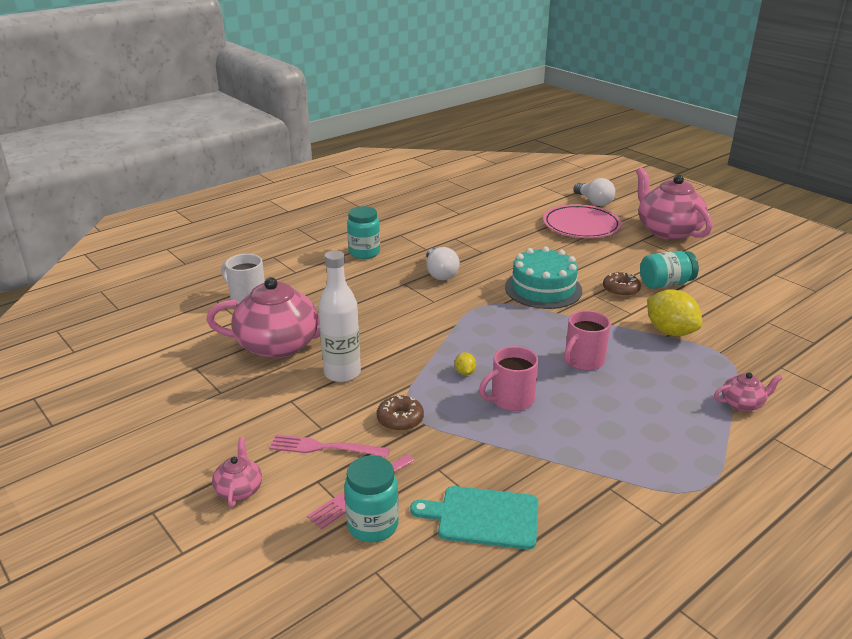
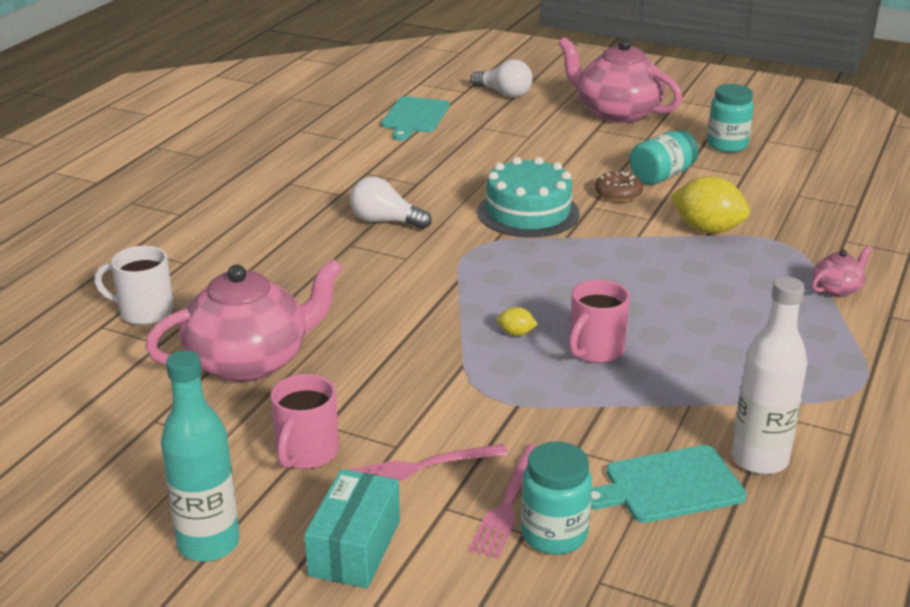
camera: 25 degrees left, 0 degrees up
pink teapot [212,437,262,508] -> turquoise box [304,469,400,588]
white bottle [318,250,361,382] -> white bottle moved to [732,277,808,475]
turquoise jar [347,206,380,259] -> turquoise jar moved to [707,84,754,152]
brown donut [377,395,424,431] -> none
white light bulb [427,247,460,280] -> white light bulb turned 150 degrees clockwise [350,177,432,229]
yellow lemon [455,352,476,375] -> yellow lemon turned 45 degrees counterclockwise [497,307,538,336]
pink plate [543,204,622,238] -> none
pink mug [564,310,611,371] -> pink mug moved to [270,374,339,469]
none -> turquoise bottle [161,350,240,562]
none -> turquoise cutting board [381,96,450,140]

